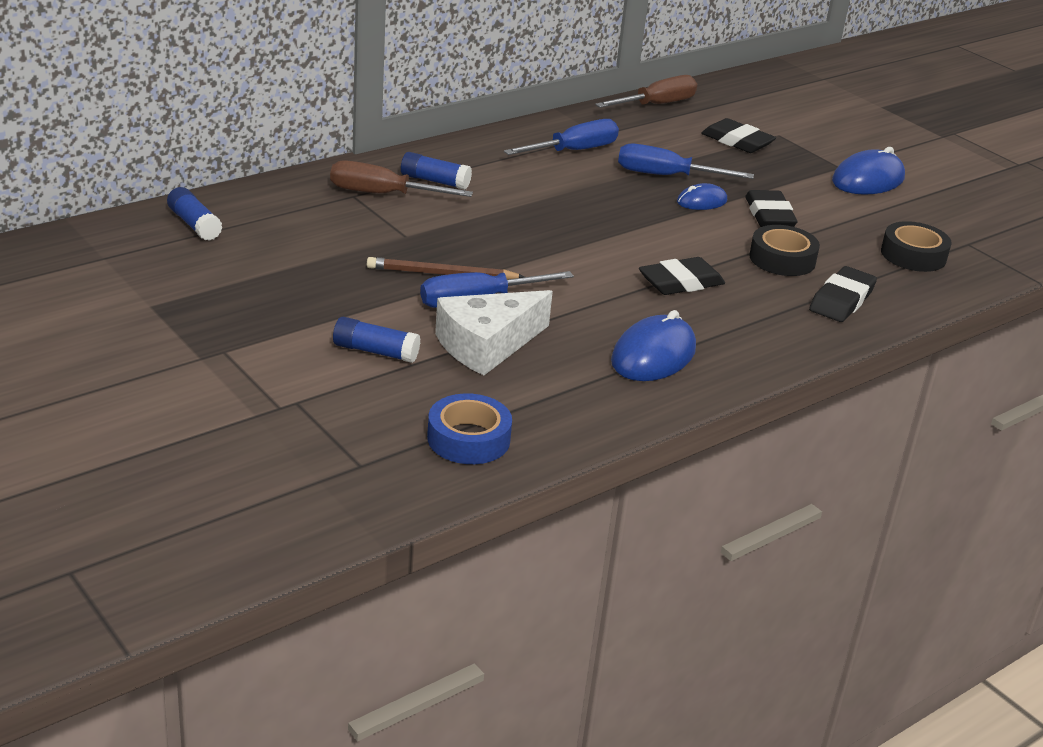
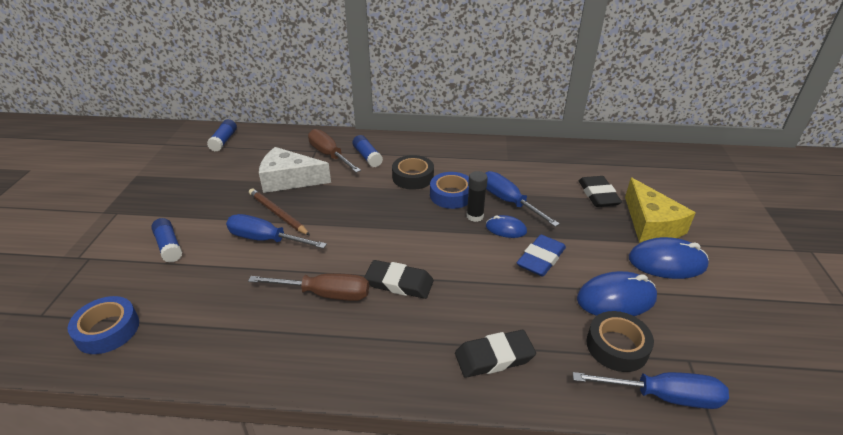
camera: 45 degrees right, 5 degrees up
white cheese [435,290,553,375] -> white cheese moved to [259,147,331,193]
blue screwdriver [504,119,619,155] -> blue screwdriver moved to [573,372,729,409]
brown screwdriver [595,75,697,108] -> brown screwdriver moved to [248,273,369,301]
blue mouse [611,310,696,381] -> blue mouse moved to [577,271,657,316]
black eraser [745,190,798,227] -> blue eraser [517,235,566,277]
black tape [749,225,820,276] -> black tape moved to [392,155,434,190]
none -> blue tape [430,172,469,209]
none -> black glue stick [467,171,488,222]
none -> yellow cheese [625,178,696,242]

